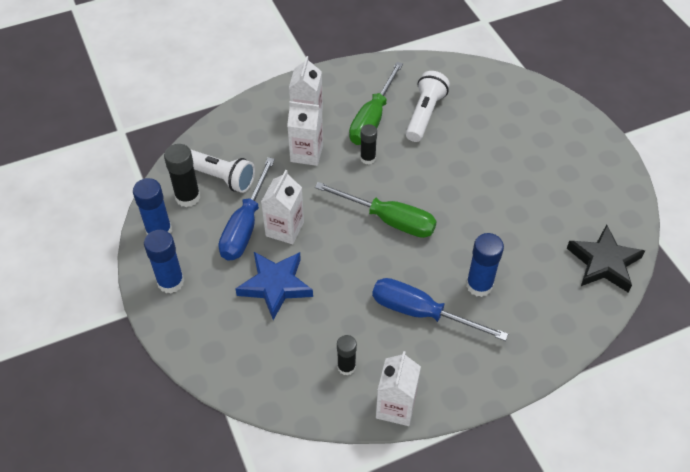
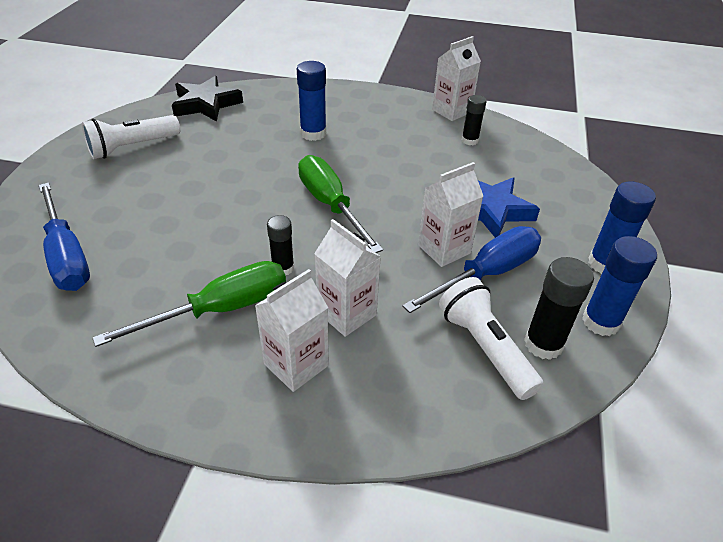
camera: 145 degrees left, 10 degrees down
blue screwdriver [372,278,508,341] -> blue screwdriver moved to [39,183,90,291]
white flashlight [406,71,450,142] -> white flashlight moved to [82,115,180,159]

